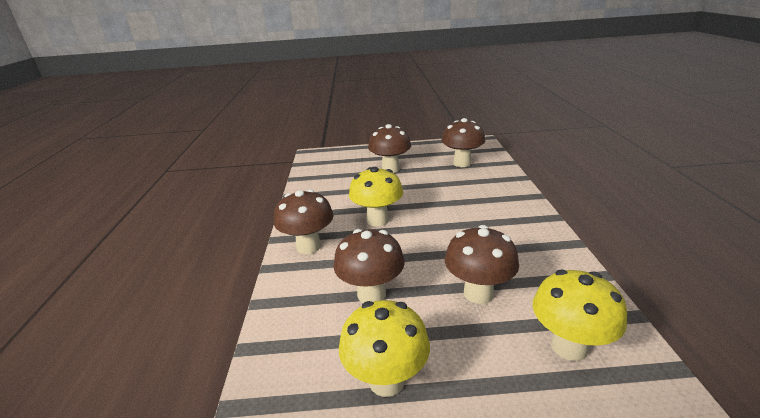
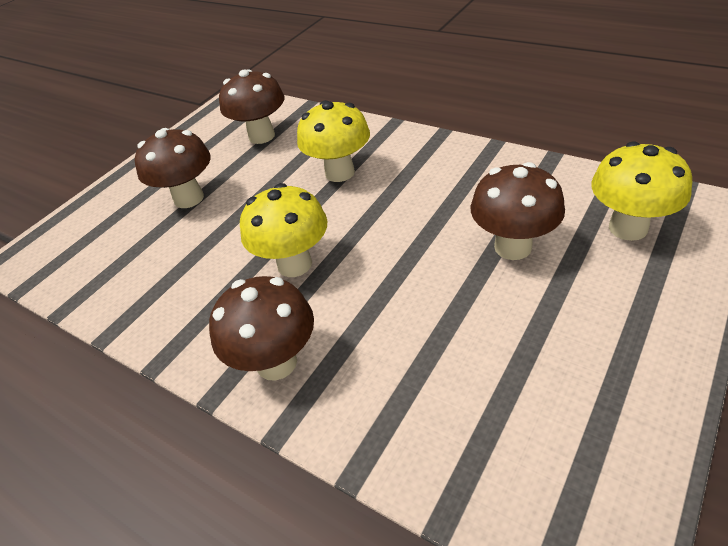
camera: 50 degrees left, 15 degrees up
brown mushroom [334,229,405,303] -> none
yellow mushroom [339,300,430,397] -> yellow mushroom moved to [297,100,370,182]

